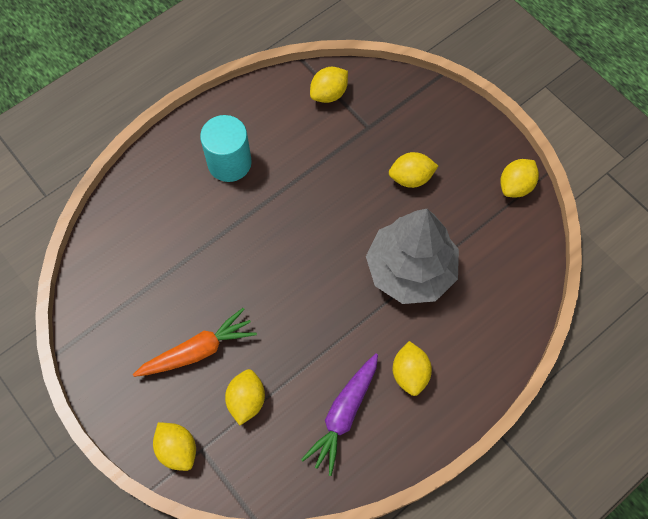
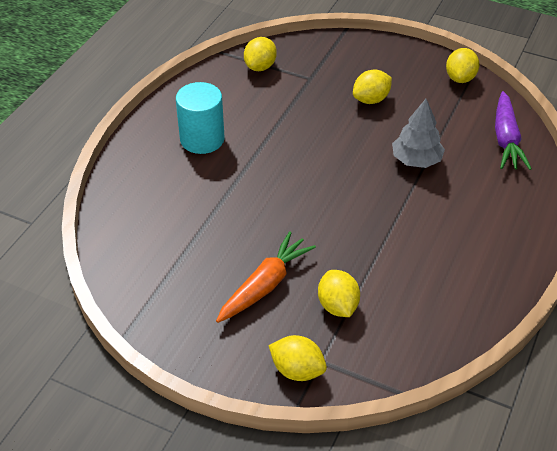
camera: 25 degrees left, 20 degrees down
purple carrot [301,353,378,476] -> purple carrot moved to [495,91,532,170]
grey tree [366,209,459,304] -> grey tree [392,99,445,168], size x0.58
yellow lemon [393,341,432,396] -> none

